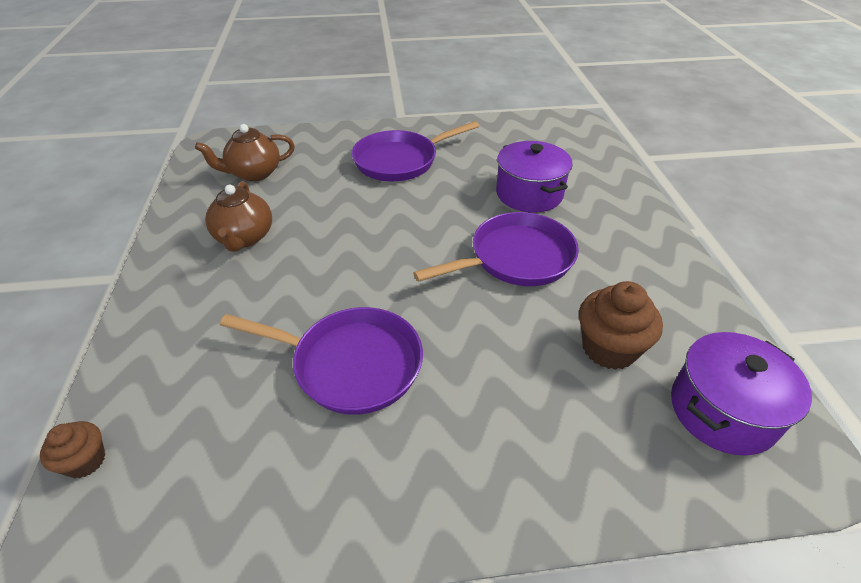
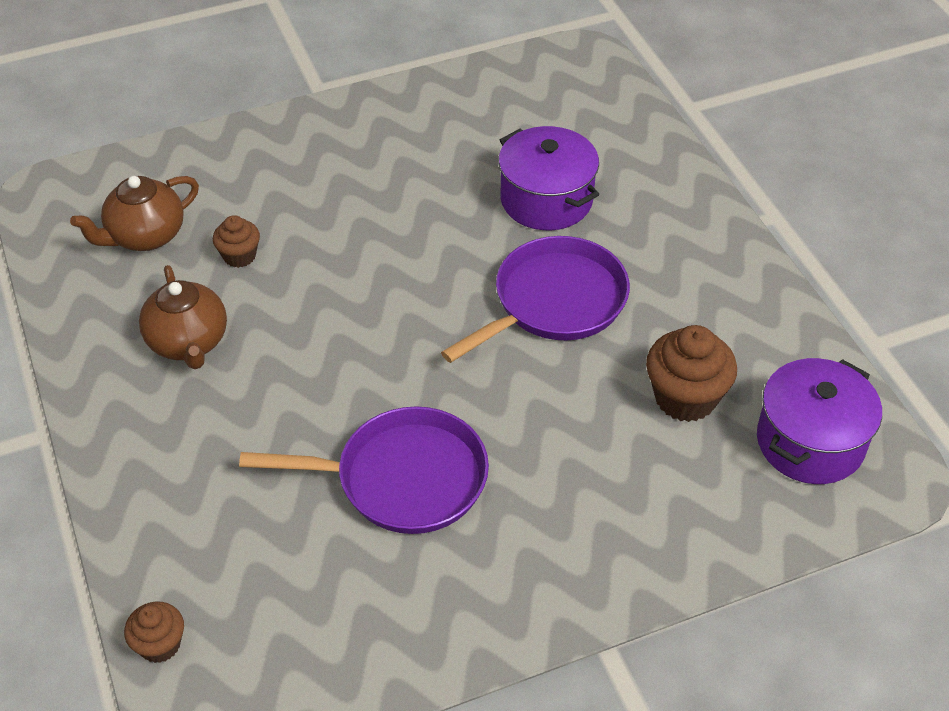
camera: 15 degrees left, 5 degrees up
purple pan [352,121,479,181] -> none
none -> brown cupcake [213,215,260,268]

